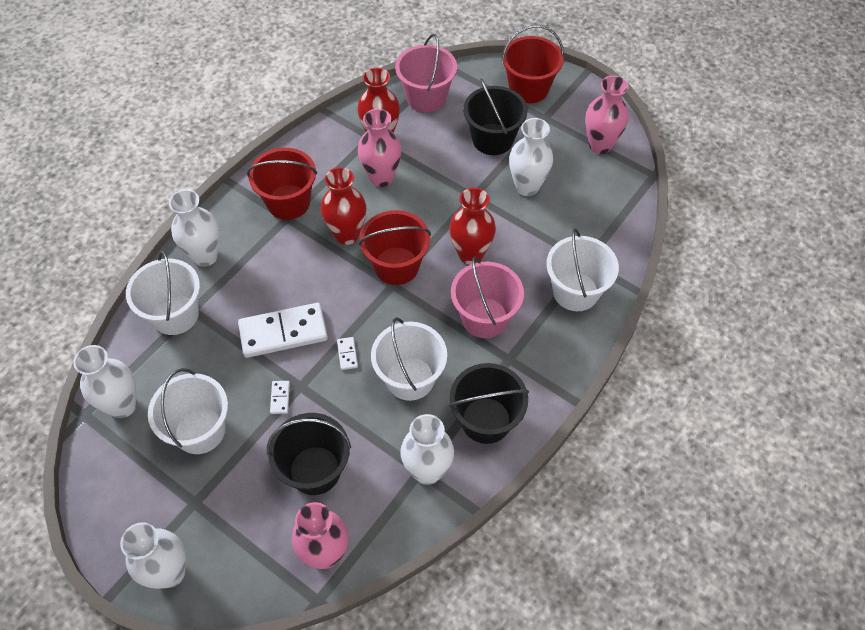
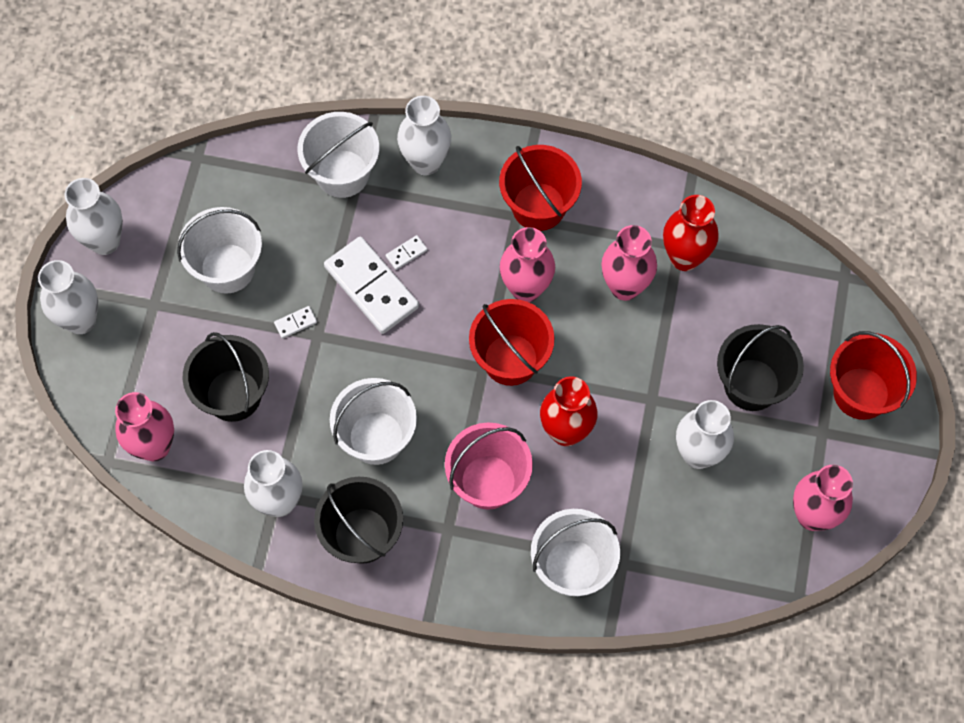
camera: 65 degrees right, 10 degrees up
white vase [73,345,137,418] -> white vase moved to [65,178,123,255]
red vase [321,167,366,245] -> pink vase [500,227,555,302]
white domino [337,337,358,370] -> white domino moved to [386,235,427,270]
pink bucket [395,34,457,112] -> none

